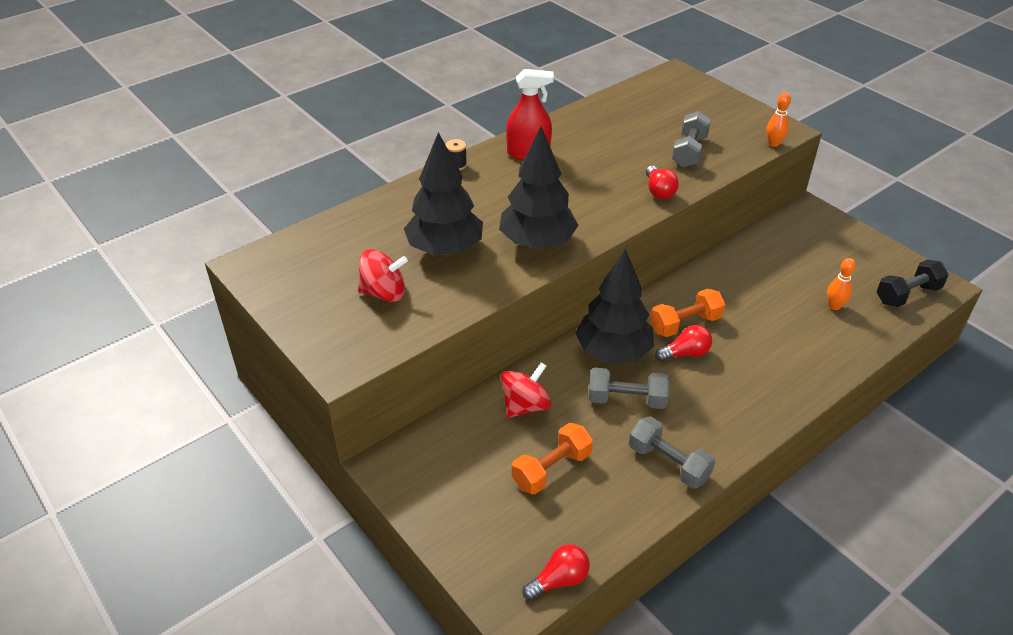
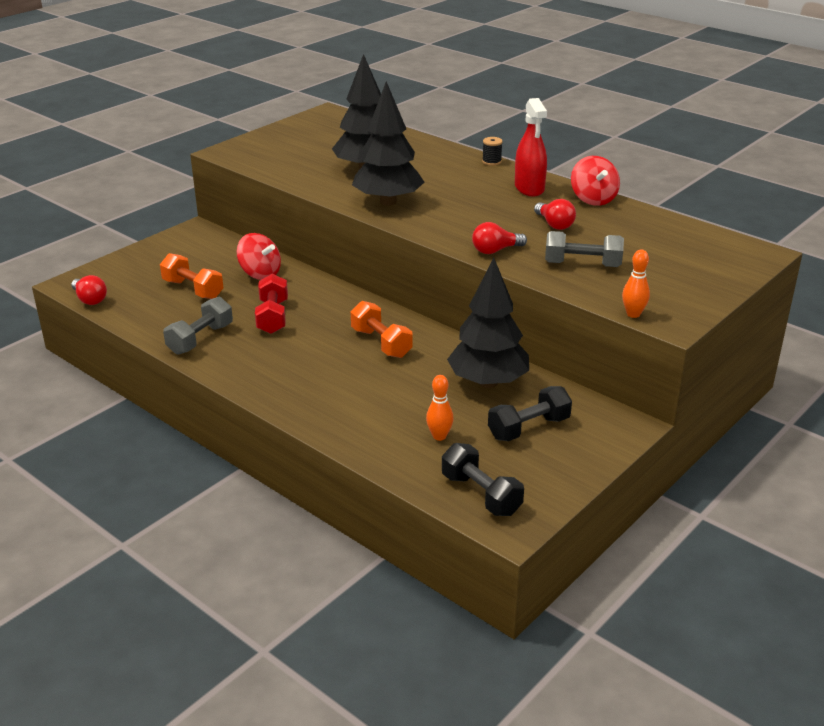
camera: 80 degrees right, 10 degrees down
red spinning top [358,249,408,302] -> red spinning top moved to [571,156,620,206]
black tree [575,248,654,363] -> black tree moved to [447,257,529,388]
grey dumbbell [588,368,669,409] -> red dumbbell [255,274,288,334]
red light bulb [655,325,712,362] -> red light bulb moved to [534,199,576,230]
none -> black dumbbell [488,386,572,441]

